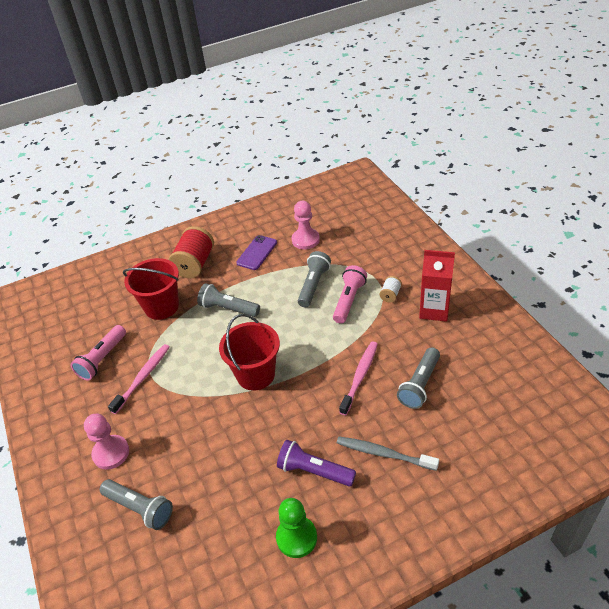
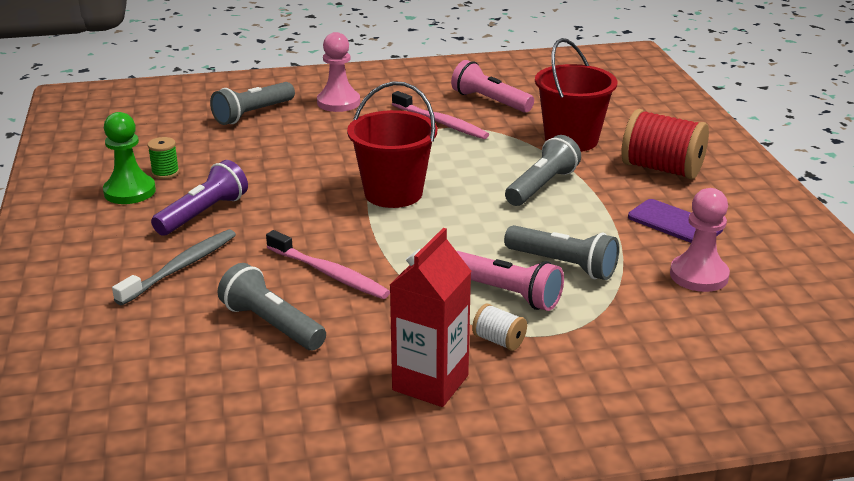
camera: 100 degrees right, 15 degrees down
none -> green spool [147,137,179,179]

